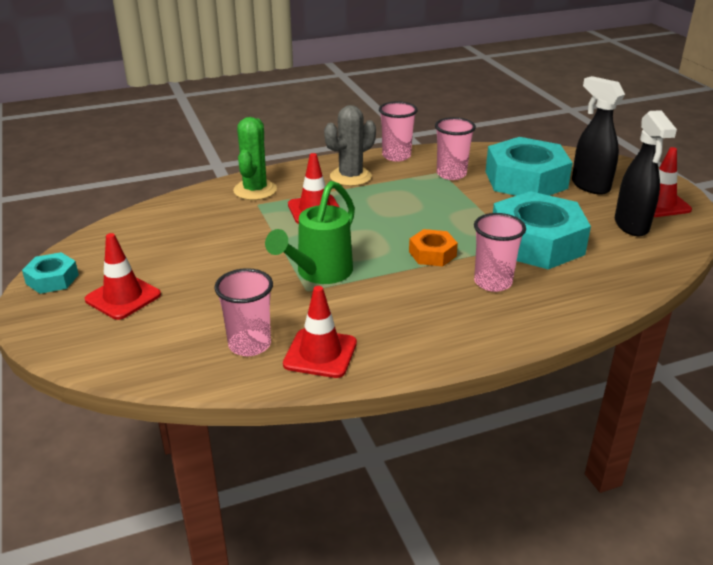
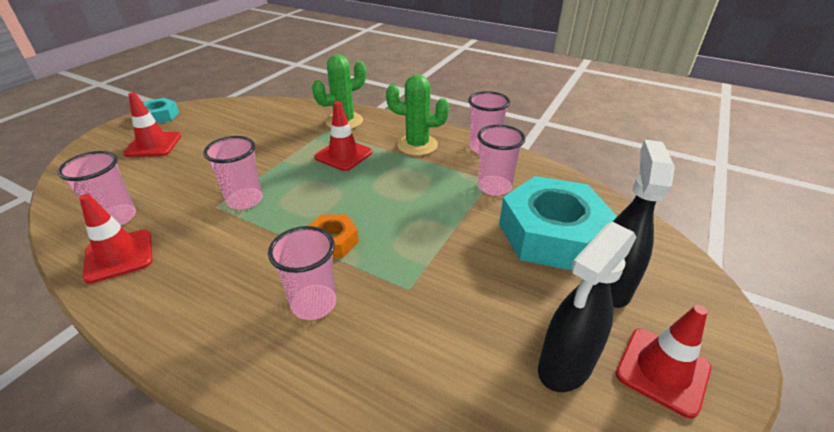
camera: 50 degrees right, 5 degrees up
green watering can [265,181,355,284] -> pink cup [203,136,263,210]
grey cactus [324,105,376,186] -> green cactus [386,74,449,156]
turquoise nut [493,191,591,269] -> none

